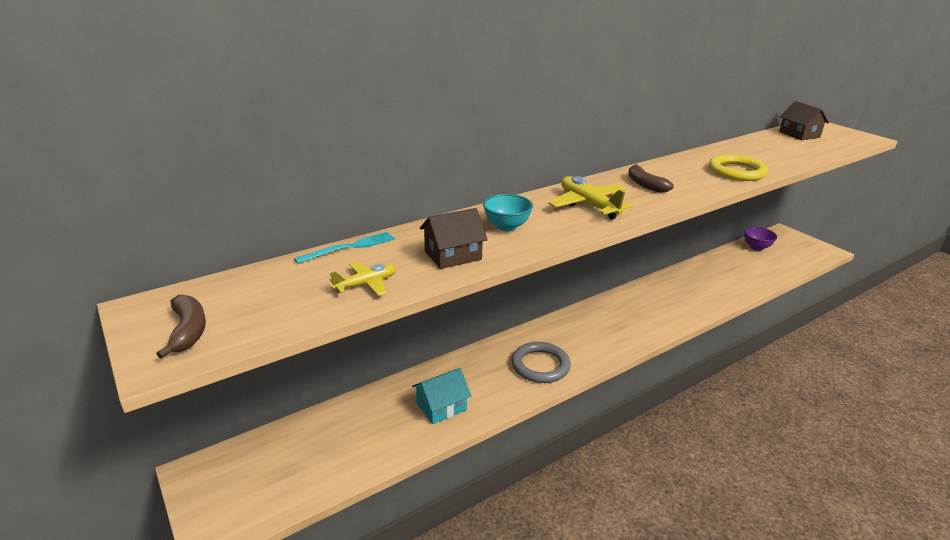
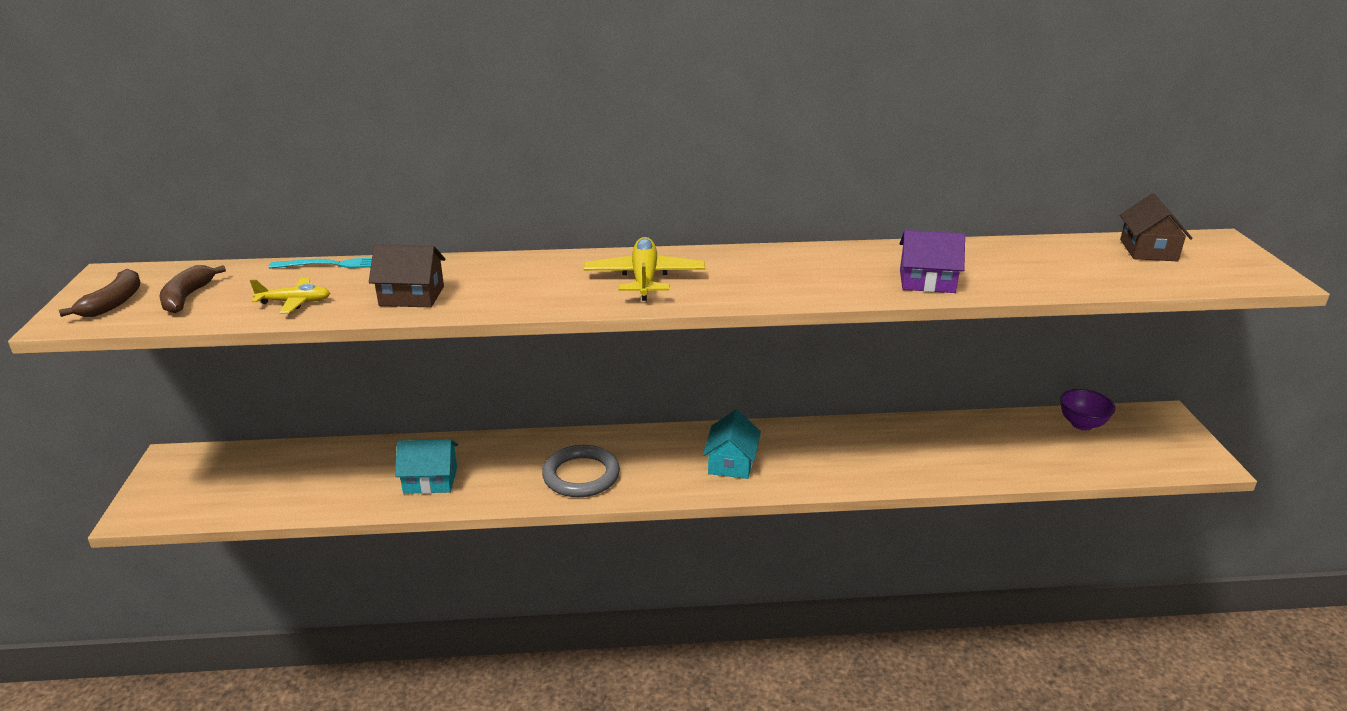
camera: 30 degrees right, 0 degrees up
turquoise bowl [483,194,533,231] -> none
brown banana [628,164,674,193] -> brown banana moved to [159,265,226,313]
yellow ring [709,154,768,181] -> purple house [899,230,965,293]
none -> turquoise house [703,410,761,479]

